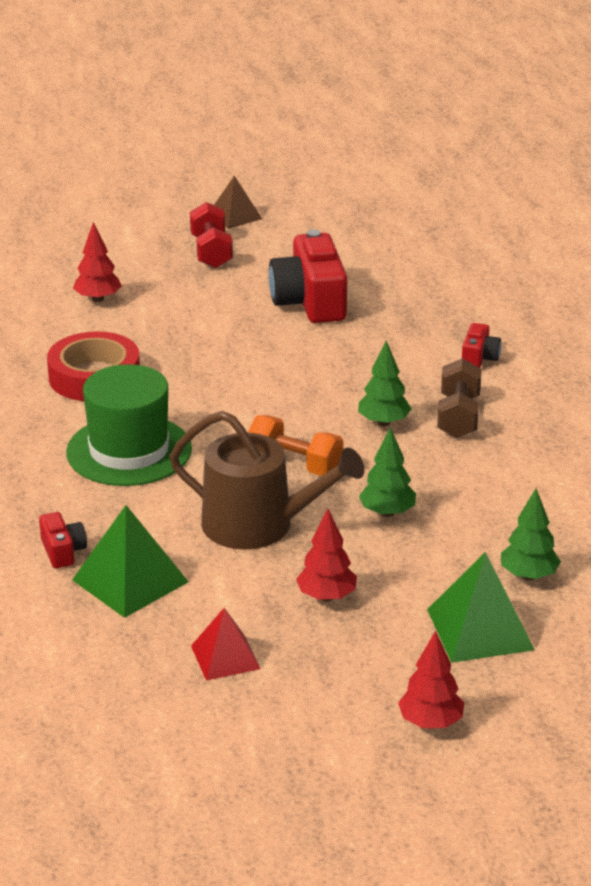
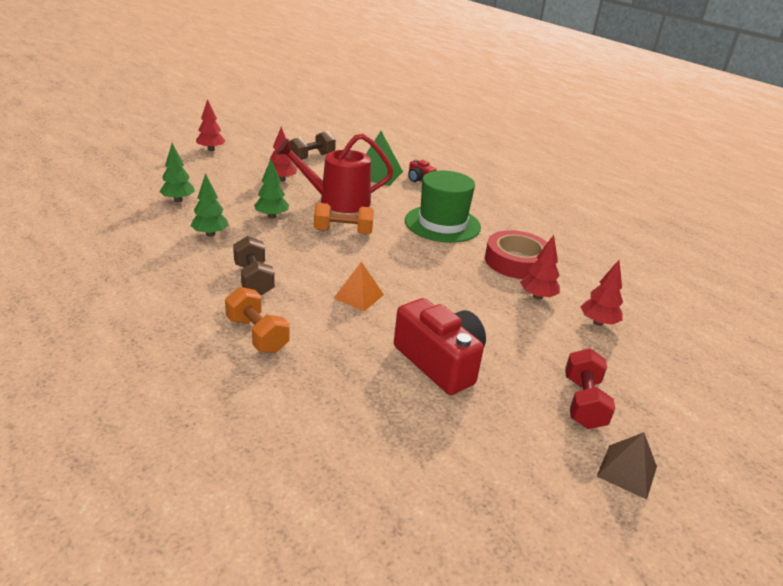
camera: 150 degrees right, 0 degrees up
brown watering can [170,411,364,549] -> red watering can [276,134,393,213]
red dumbbell [190,202,233,268] -> red dumbbell turned 45 degrees clockwise [565,348,615,429]
red pyramid [191,608,261,681] -> brown dumbbell [289,131,336,160]
green tree [358,340,411,426] -> green tree moved to [190,173,229,237]
green pyramid [427,552,535,663] -> none
red camera [462,323,501,368] -> orange dumbbell [225,287,290,353]
none -> orange pyramid [334,261,384,311]
none -> red tree [520,235,560,300]

